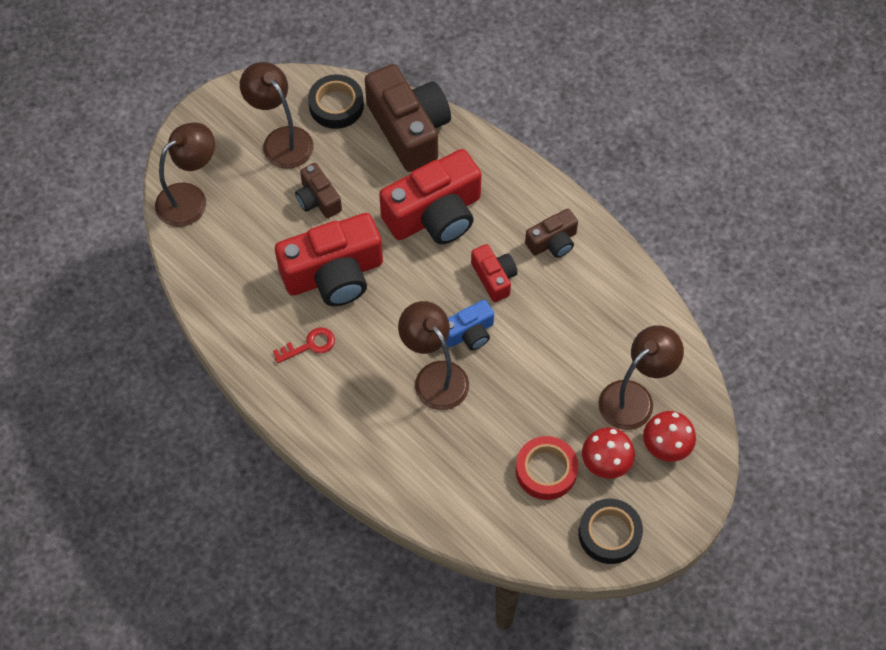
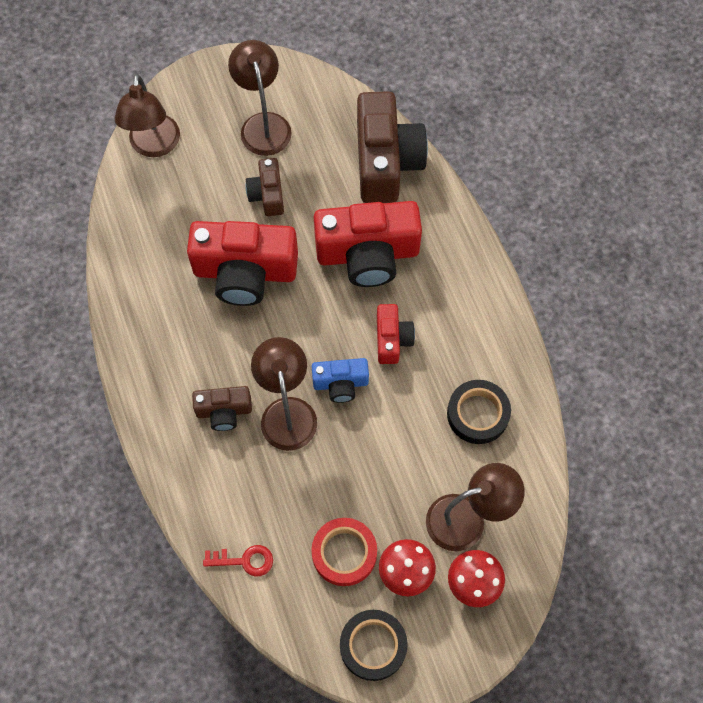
camera: 25 degrees right, 5 degrees up
brown lamp [155,122,215,227] -> brown lamp turned 105 degrees clockwise [115,74,180,157]
red key [273,327,335,363] -> red key moved to [203,545,273,576]
black tape [308,74,364,129] -> black tape moved to [447,380,511,444]
brown camera [525,209,578,258] -> brown camera moved to [192,386,252,431]

